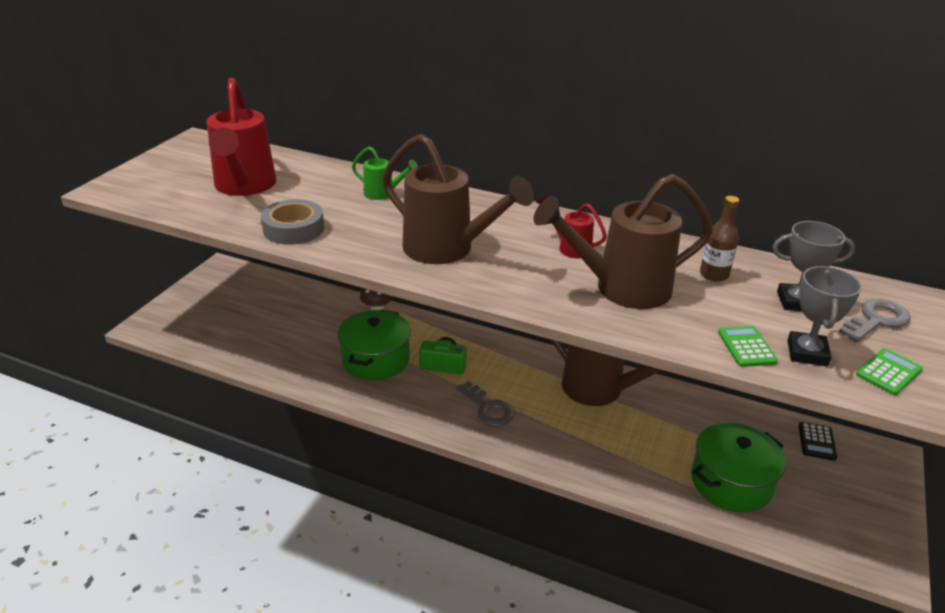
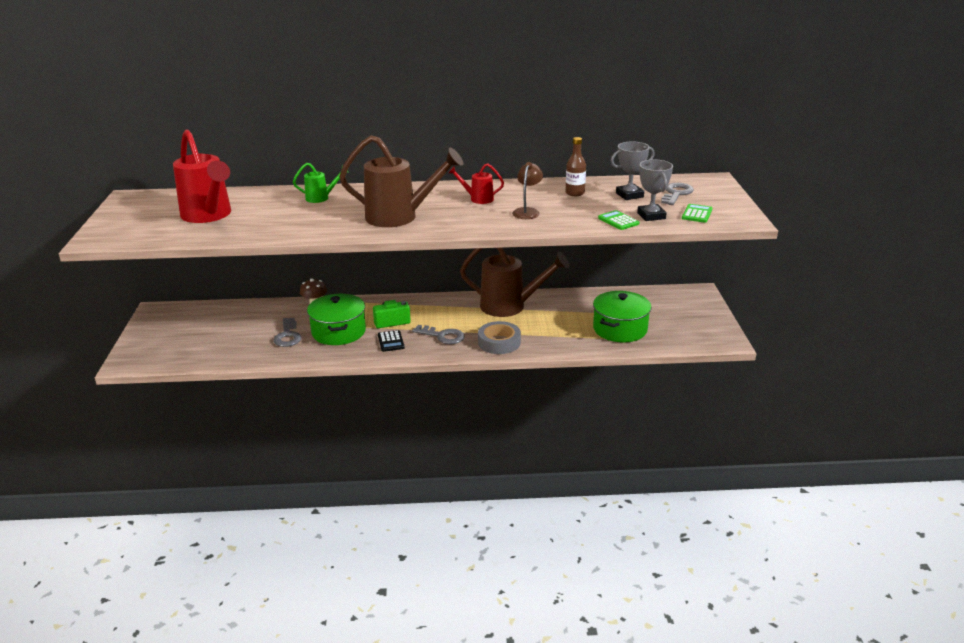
camera: 25 degrees left, 5 degrees down
grey tape [261,199,324,245] -> grey tape moved to [478,321,521,354]
brown watering can [534,174,713,309] -> brown lamp [512,162,543,219]
black calculator [799,422,837,460] -> black calculator moved to [378,330,405,352]
none -> grey key [273,318,301,347]

